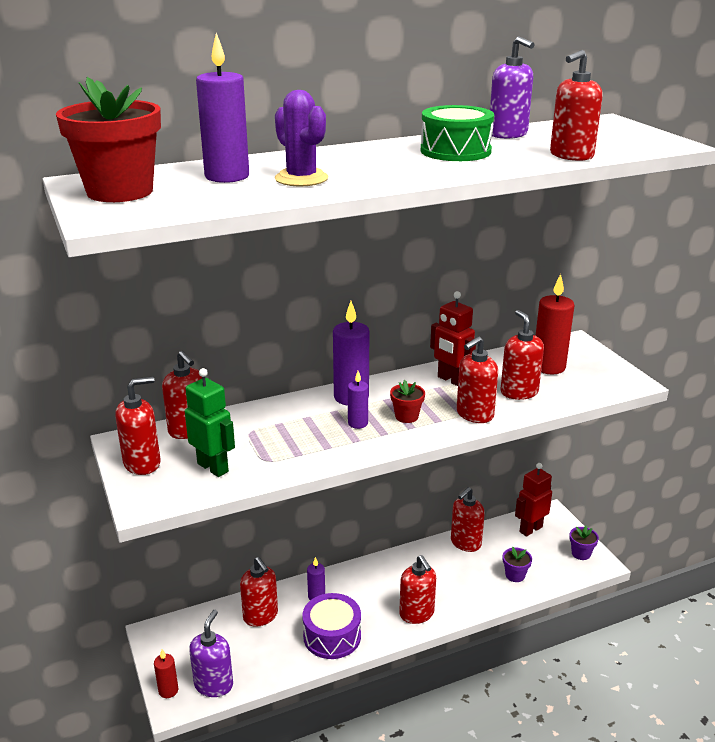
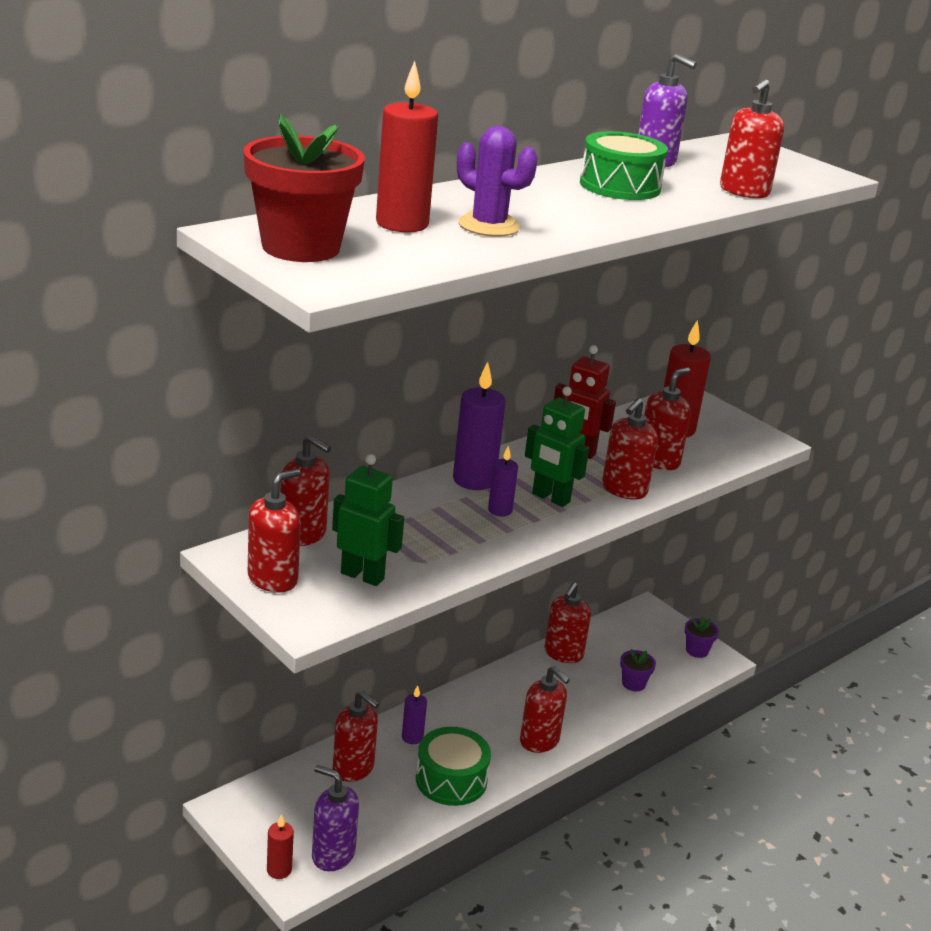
camera: 20 degrees left, 0 degrees up
purple soap dispenser [189,610,233,697] -> purple soap dispenser turned 60 degrees counterclockwise [312,765,359,871]
purple candle [196,33,249,183] -> red candle [376,61,438,232]
purple drum [302,593,361,659] -> green drum [416,727,491,806]
red flower pot [390,380,425,423] -> green robot [525,386,589,507]
red soap dispenser [501,310,544,400] -> red soap dispenser turned 75 degrees clockwise [644,367,691,470]
red robot [515,463,552,537] -> none

